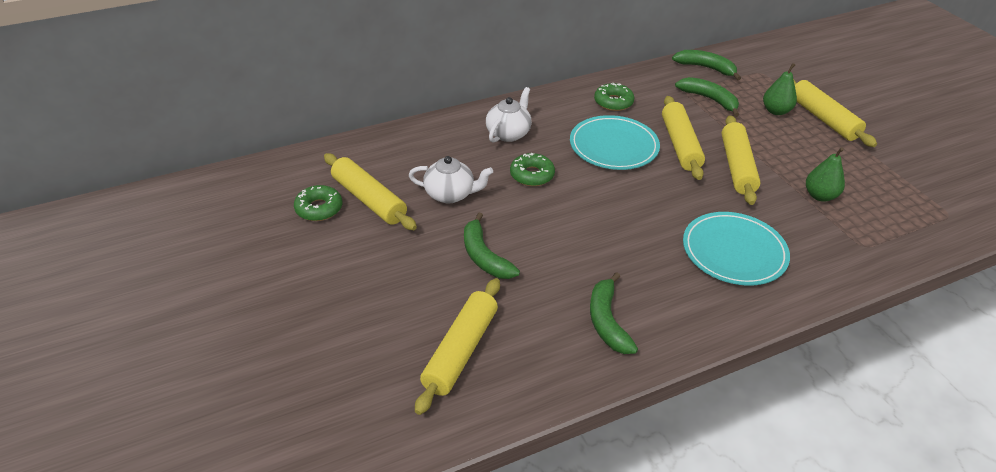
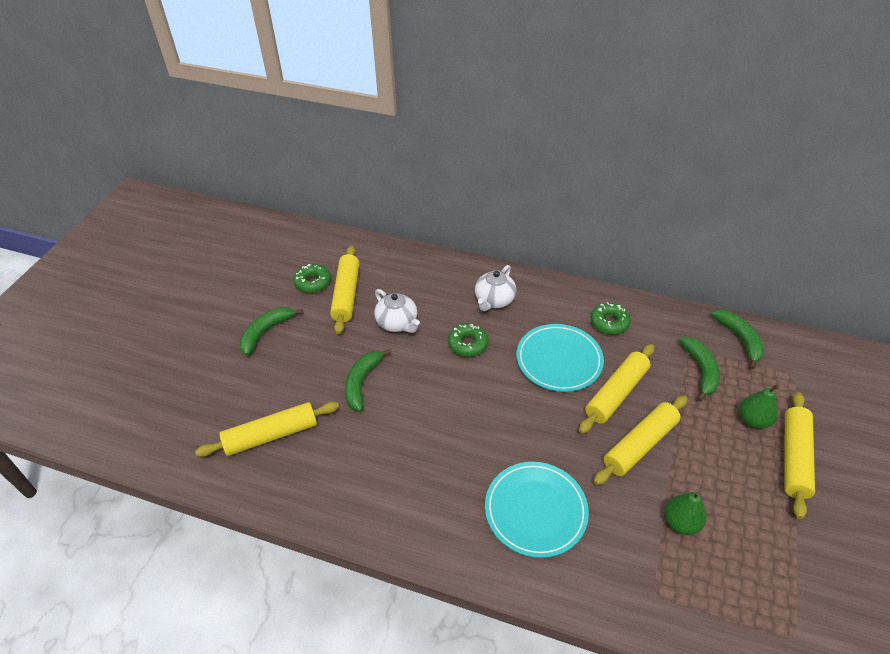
camera: 45 degrees right, 5 degrees up
white teapot [486,87,532,143] -> white teapot turned 135 degrees clockwise [475,265,516,311]
green banana [590,272,638,354] -> green banana moved to [239,307,303,356]

